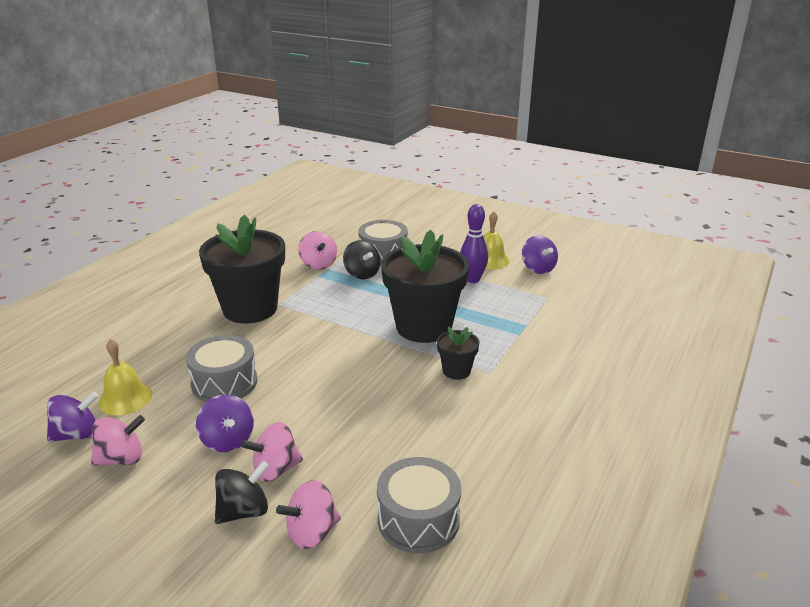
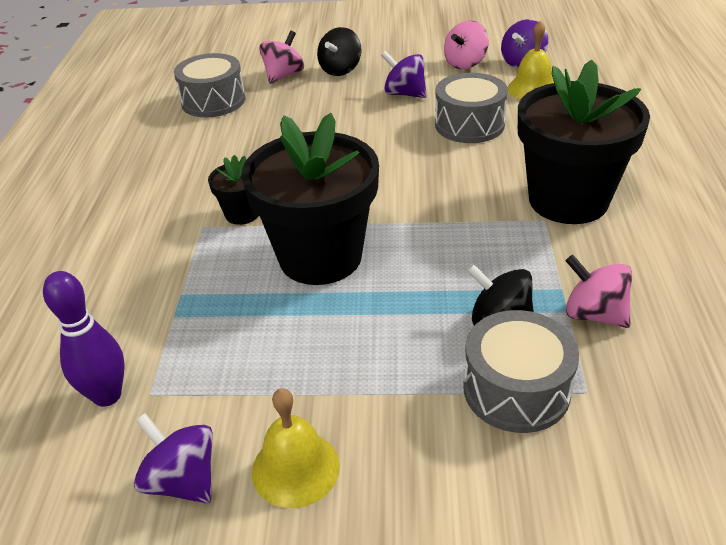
camera: 155 degrees right, 10 degrees up
pink spinning top [241,422,303,482] -> none
purple bowling pin [460,204,488,283] -> purple bowling pin moved to [43,271,125,407]

